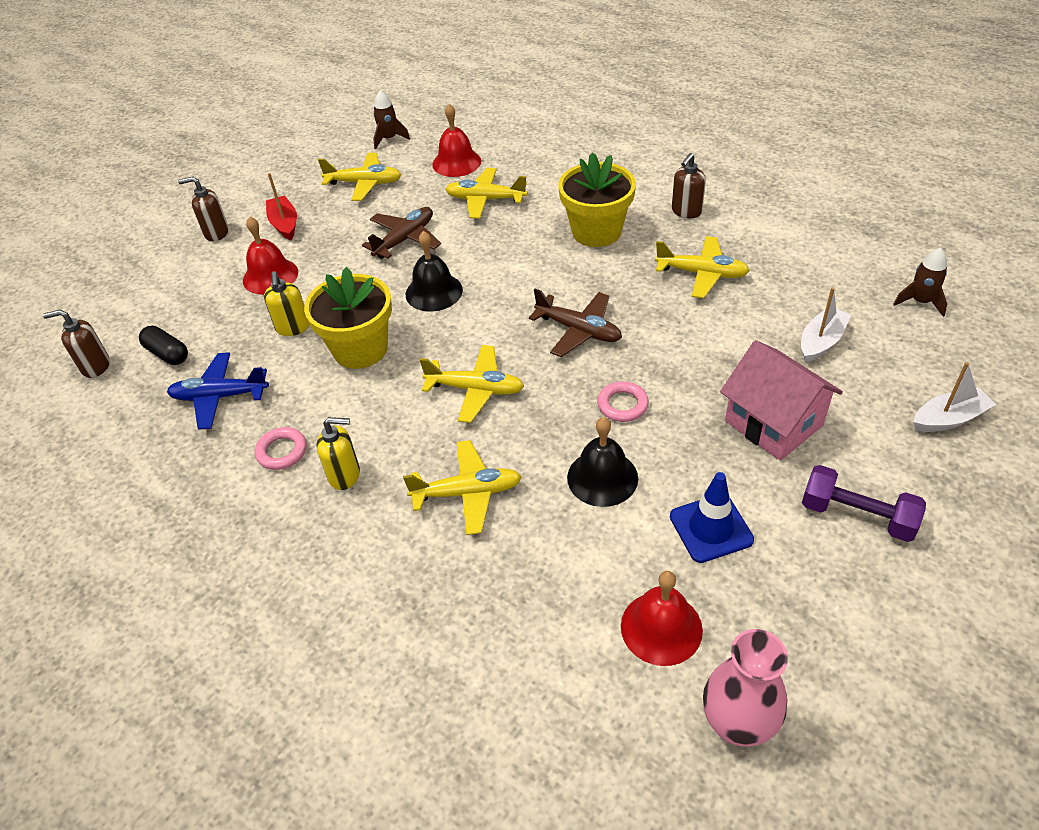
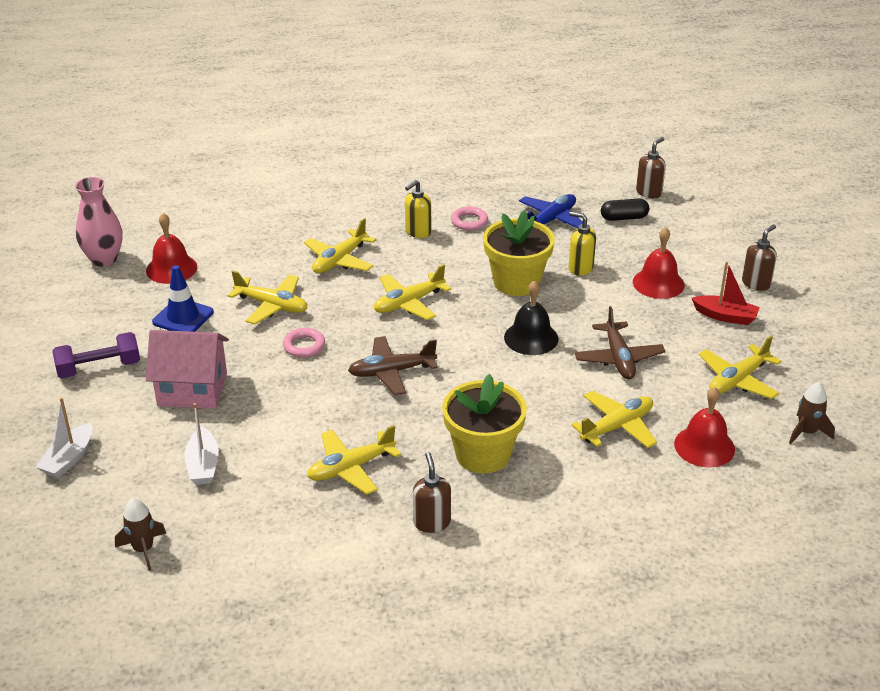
camera: 130 degrees right, 10 degrees down
black bell [567,417,638,507] -> yellow plane [228,270,308,324]

